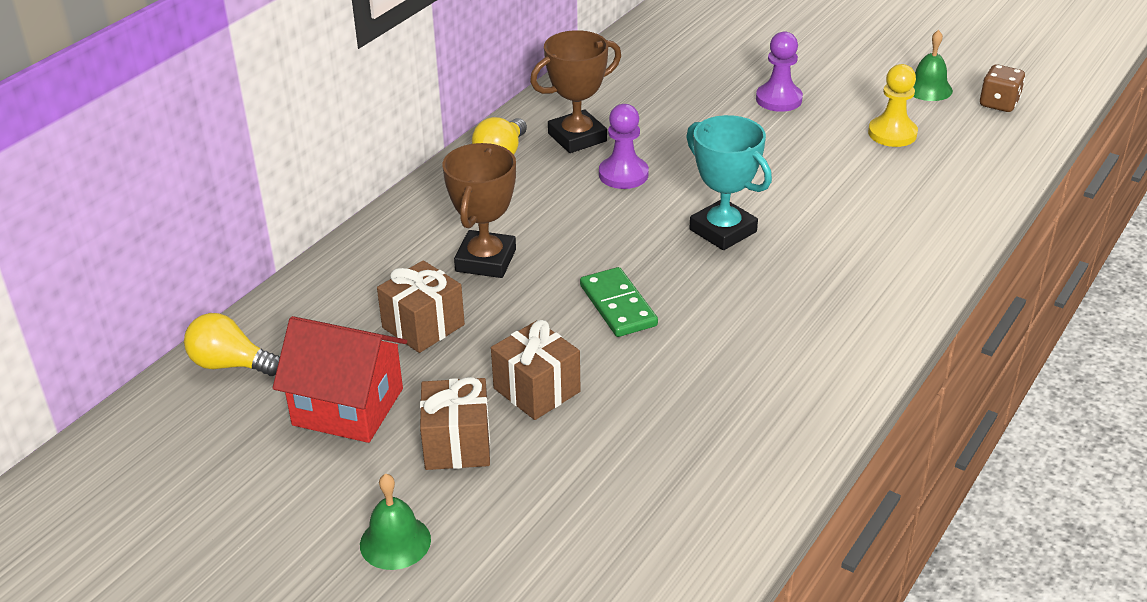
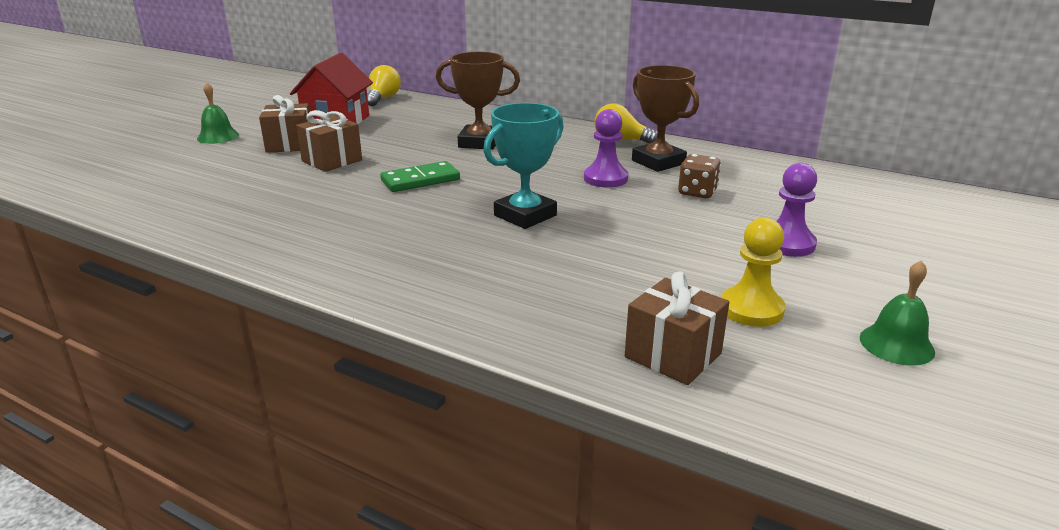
camera: 85 degrees right, 10 degrees down
brown gift [377,260,465,353] -> brown gift moved to [625,272,729,385]
brown dice [980,64,1025,112] -> brown dice moved to [678,154,721,198]

